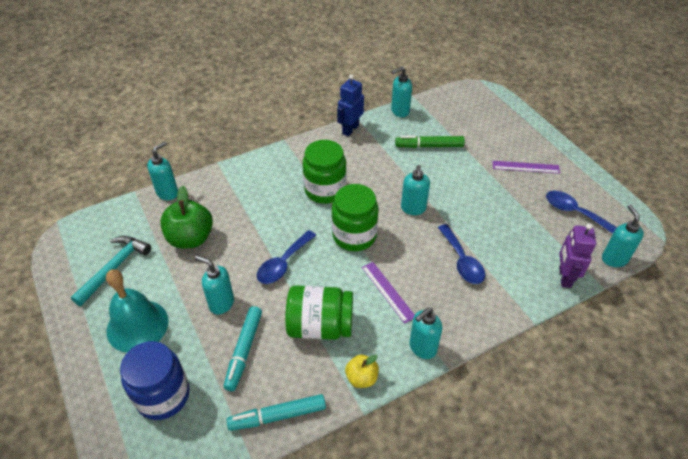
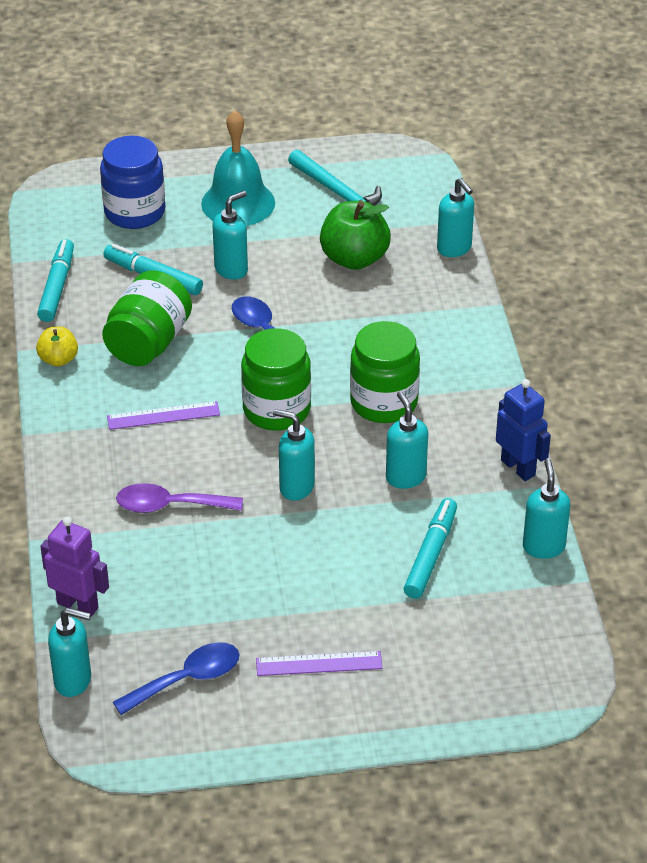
camera: 110 degrees right, 5 degrees down
green marker [395,136,465,148] -> turquoise marker [404,498,457,599]
turquoise soap dispenser [409,308,442,359] -> turquoise soap dispenser moved to [386,391,428,489]
blue spoon [438,224,485,284] -> purple spoon [116,483,243,513]
purple ruler [492,161,560,174] -> purple ruler turned 60 degrees clockwise [256,651,383,676]

